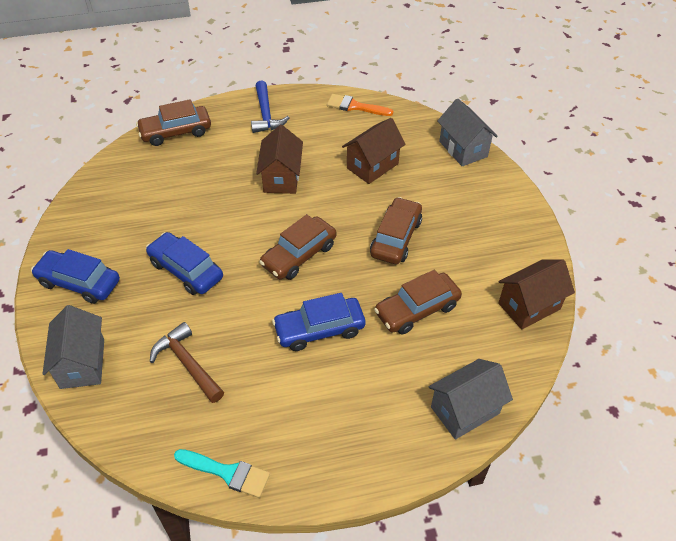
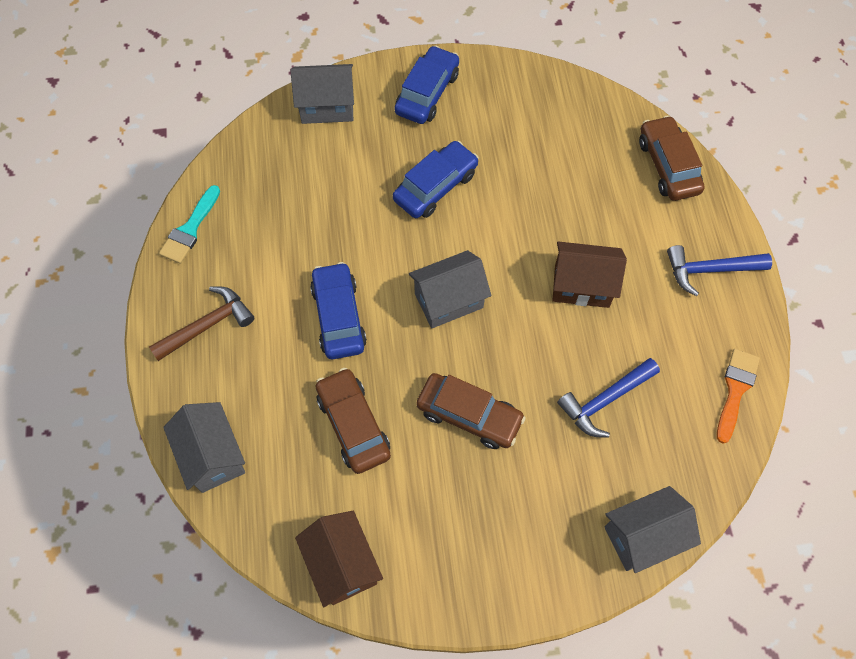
camera: 95 degrees right, 15 degrees up
brown hammer [150,322,224,403] -> brown hammer moved to [149,286,254,361]
brown car [259,214,337,280] -> grey house [409,250,491,328]
brown house [342,118,406,184] -> blue hammer [557,358,660,438]

